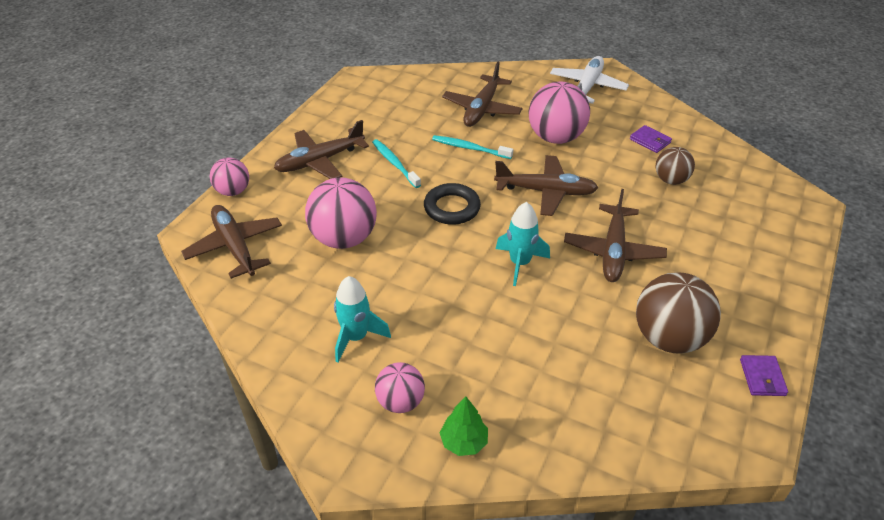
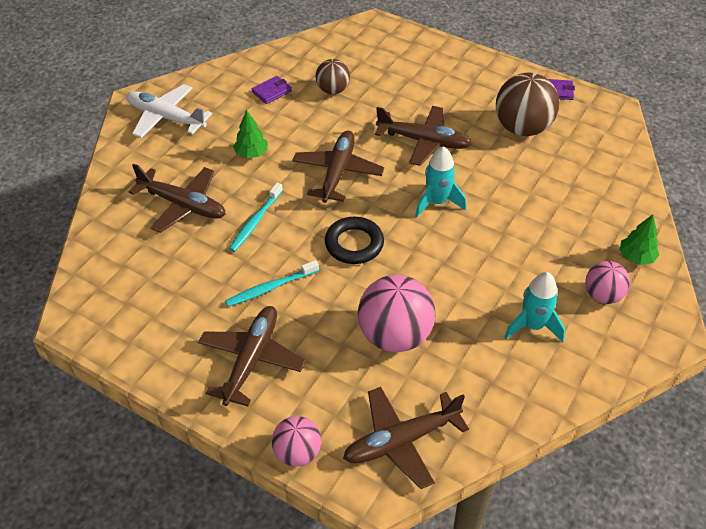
camera: 85 degrees left, 5 degrees up
brown plane [274,120,369,179] -> brown plane turned 135 degrees counterclockwise [198,306,306,407]
pink ball [528,82,590,144] -> green tree [233,110,268,158]

